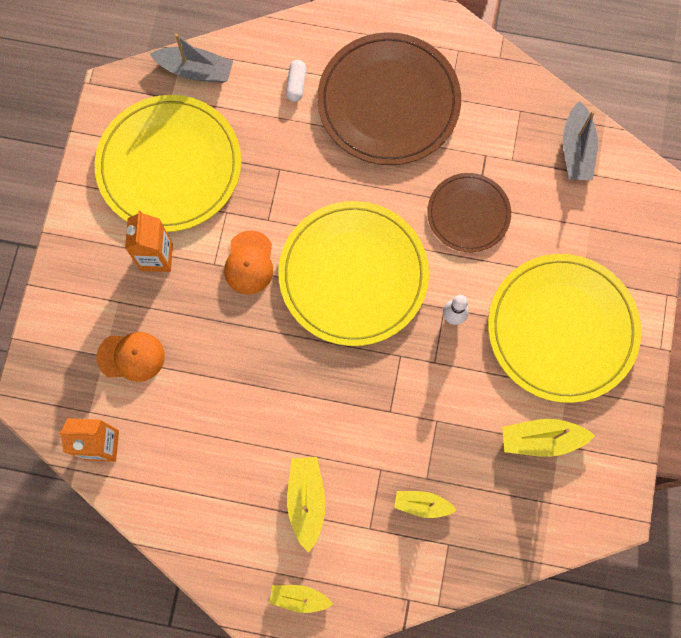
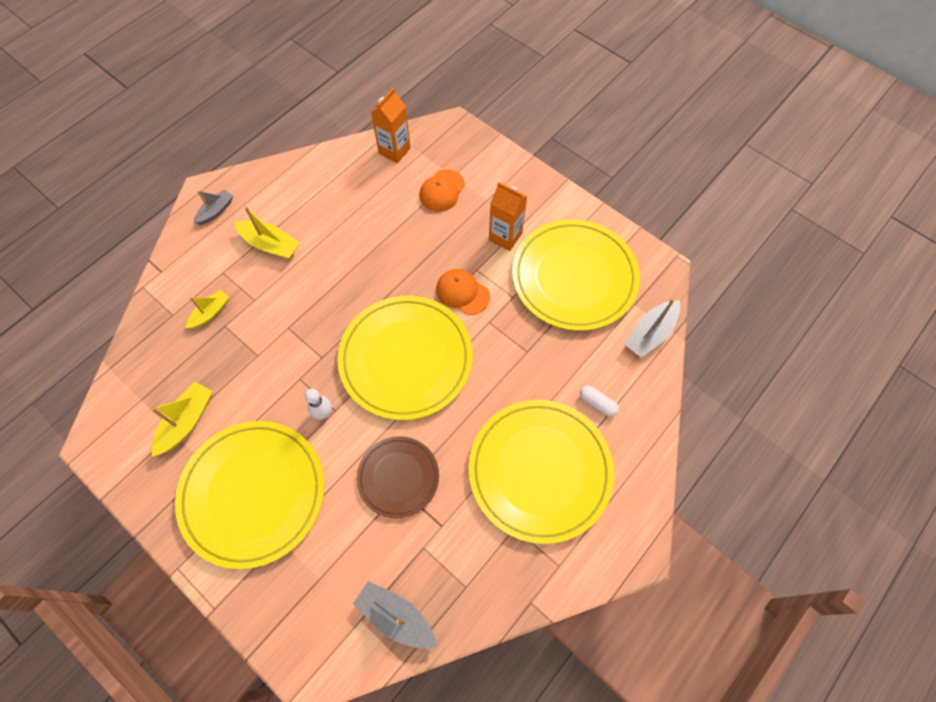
camera: 120 degrees right, 10 degrees down
yellow boat [269,585,333,613] -> grey boat [194,189,233,225]
brown plate [317,32,461,165] -> yellow plate [469,400,614,544]

